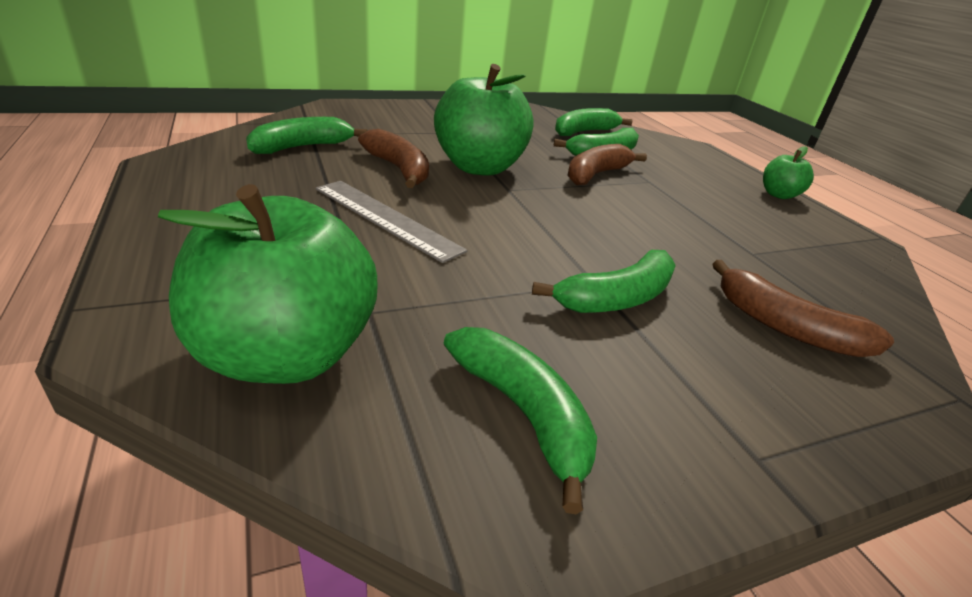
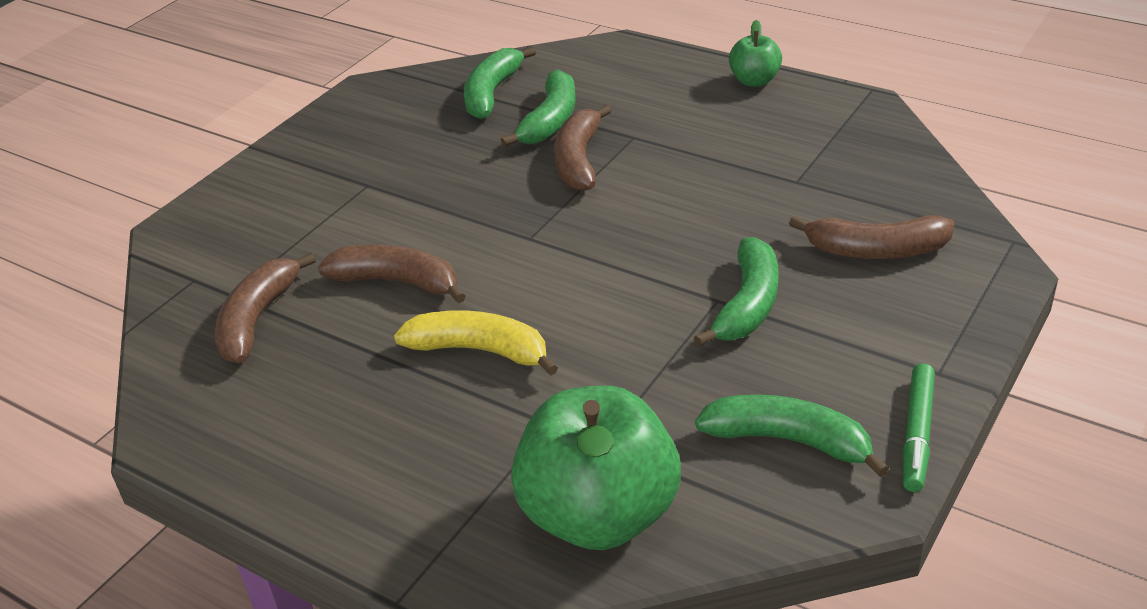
camera: 30 degrees left, 5 degrees up
green banana [246,117,368,154] -> brown banana [215,252,316,363]
grey ruler [316,181,467,263] -> yellow banana [394,311,558,376]
green apple [434,64,533,176] -> none
none -> green marker [903,363,935,492]

